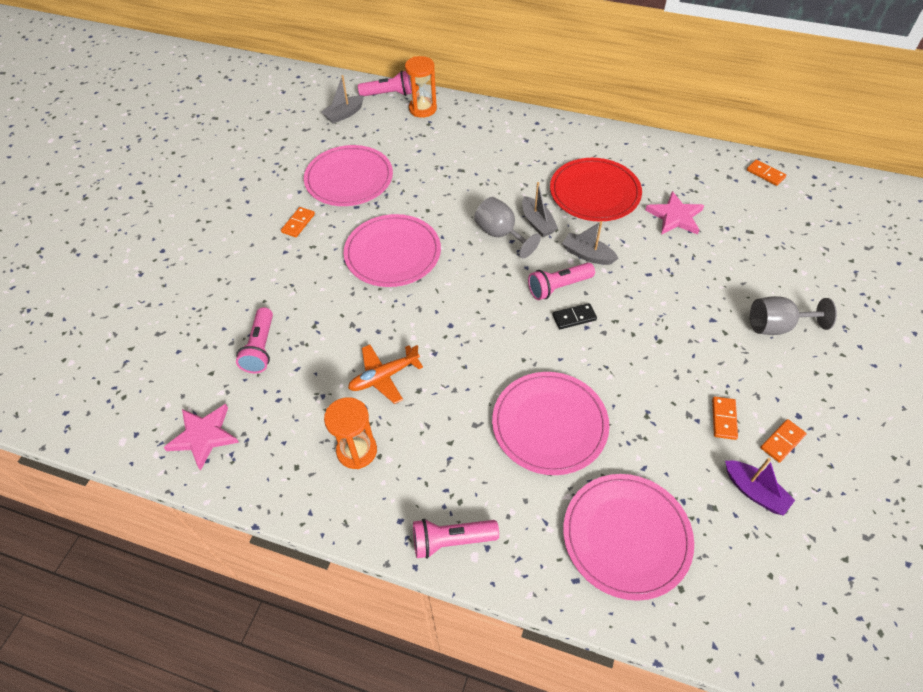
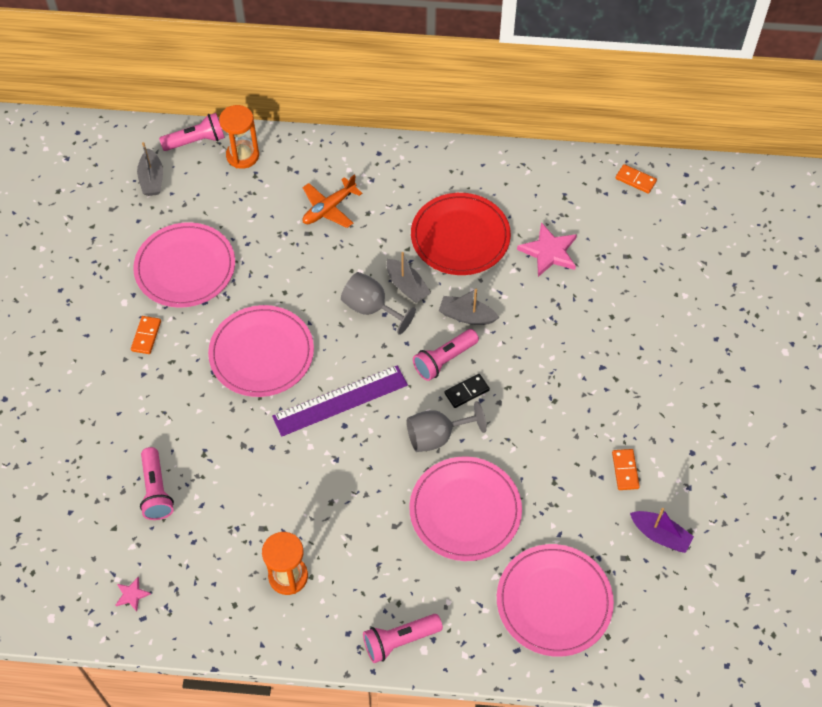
camera: 15 degrees left, 5 degrees up
pink star [163,404,239,471] -> pink star [115,577,151,612], size x0.50
grey boat [321,75,364,124] -> grey boat turned 45 degrees counterclockwise [137,142,163,196]
orange plane [348,344,423,404] -> orange plane moved to [303,174,362,228]
grey goblet [750,296,837,335] -> grey goblet moved to [407,401,487,452]
orange domino [760,419,807,463] -> none
none -> purple ruler [272,365,408,436]

